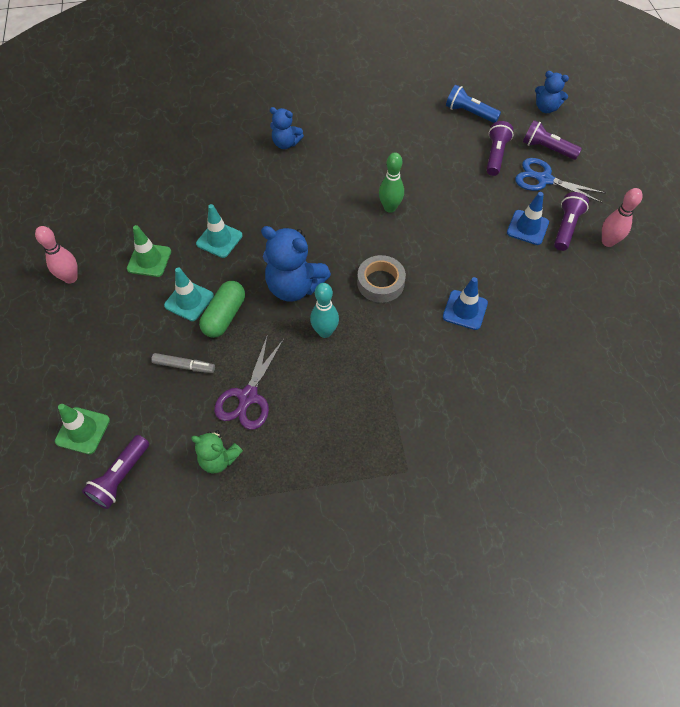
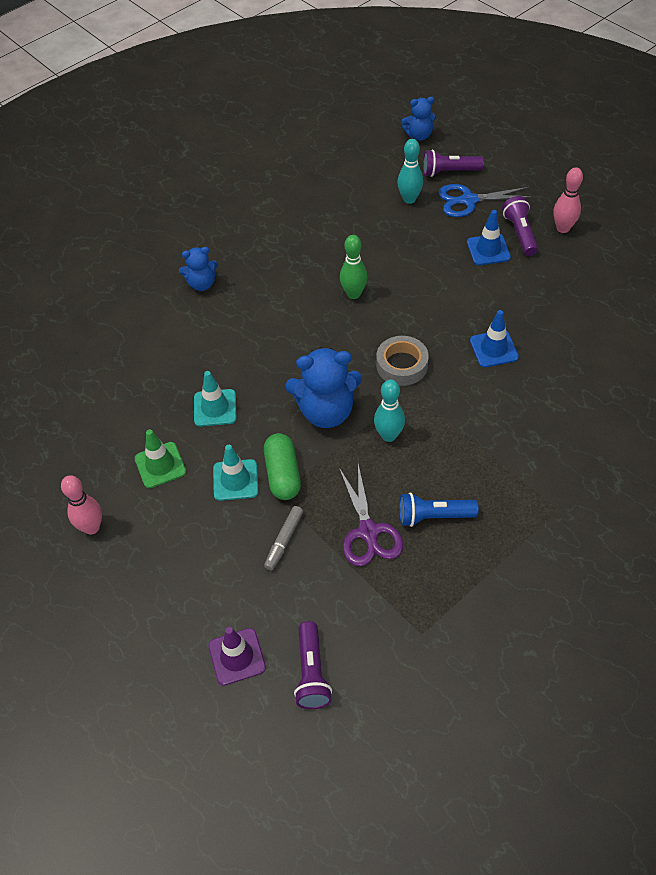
camera: 30 degrees left, 5 degrees down
green traffic cone [55,404,110,454] -> purple traffic cone [208,627,266,686]
grey marker [151,353,215,373] -> grey marker turned 135 degrees clockwise [264,506,303,571]
green teddy bear [191,430,243,473] -> none
blue flashlight [446,85,501,123] -> blue flashlight moved to [399,493,479,527]
purple flashlight [486,121,514,176] -> turquoise bowling pin [397,139,423,204]

